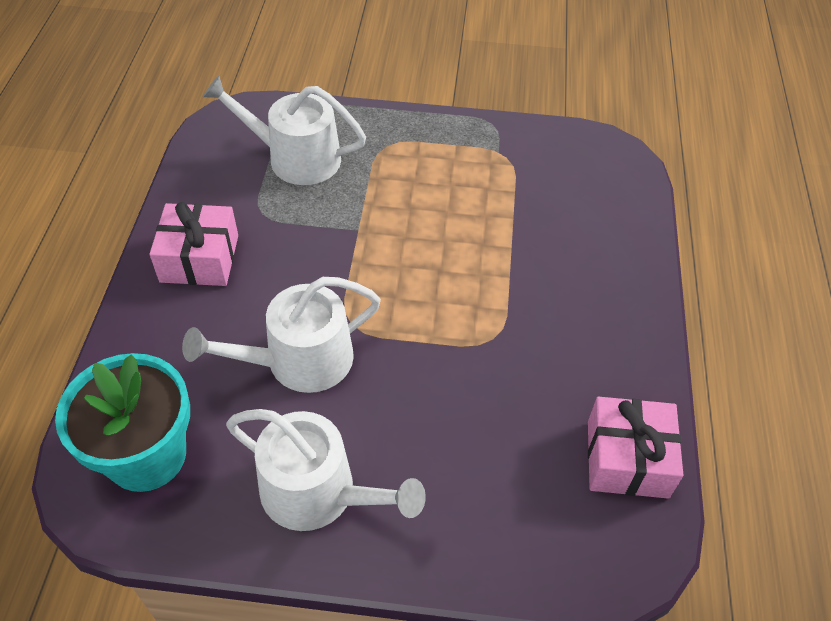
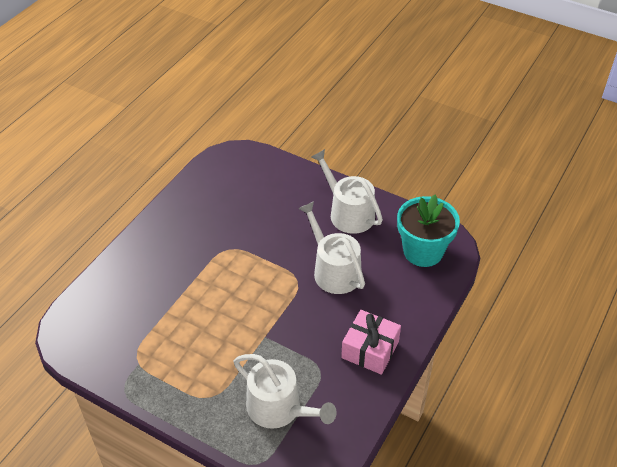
camera: 155 degrees left, 5 degrees down
white watering can [182,277,381,393] -> white watering can turned 120 degrees counterclockwise [298,202,365,294]
pink gift [588,396,683,499] -> none

